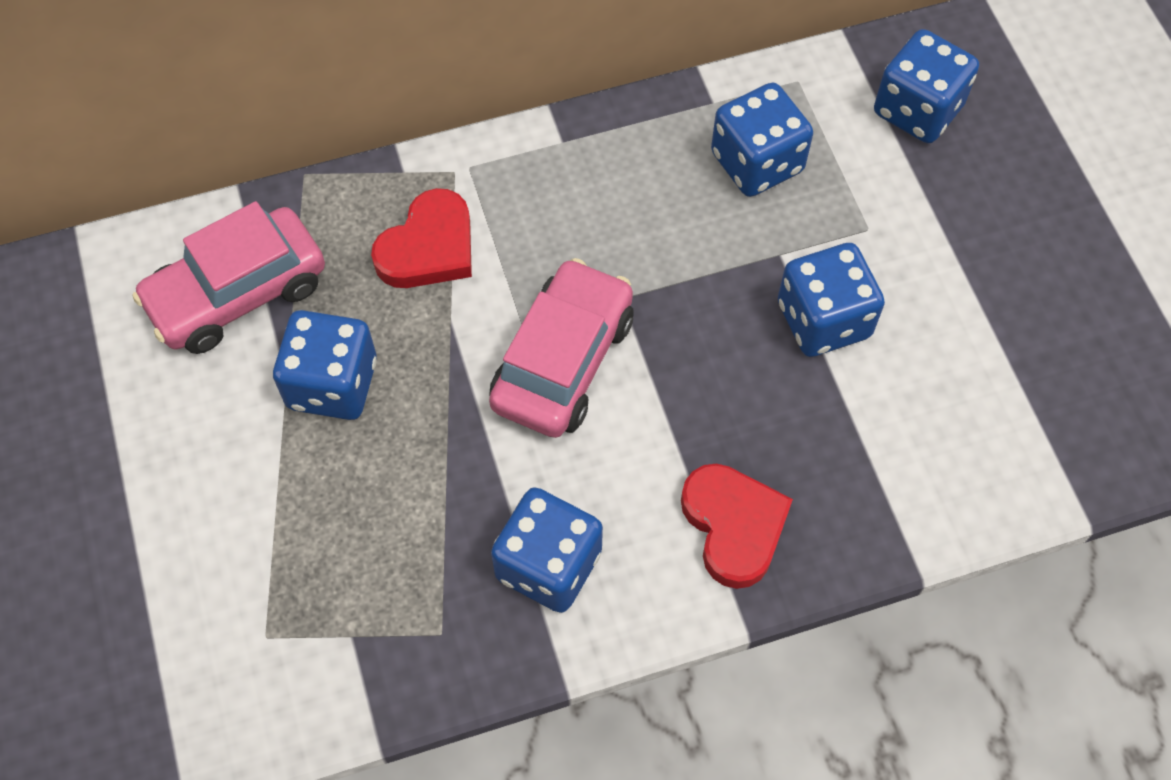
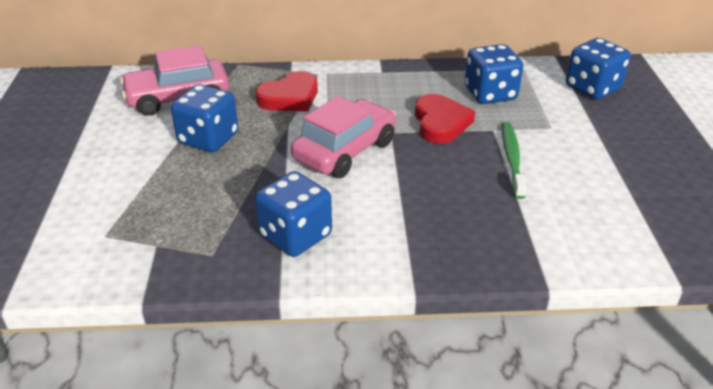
camera: 15 degrees right, 25 degrees down
red heart [681,464,793,589] -> red heart moved to [415,94,475,144]
blue dice [778,243,885,357] -> green toothbrush [502,122,527,199]

